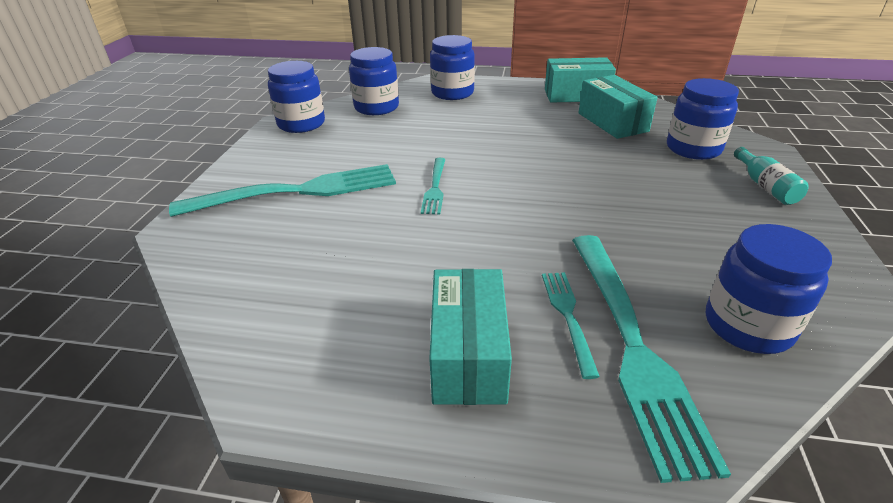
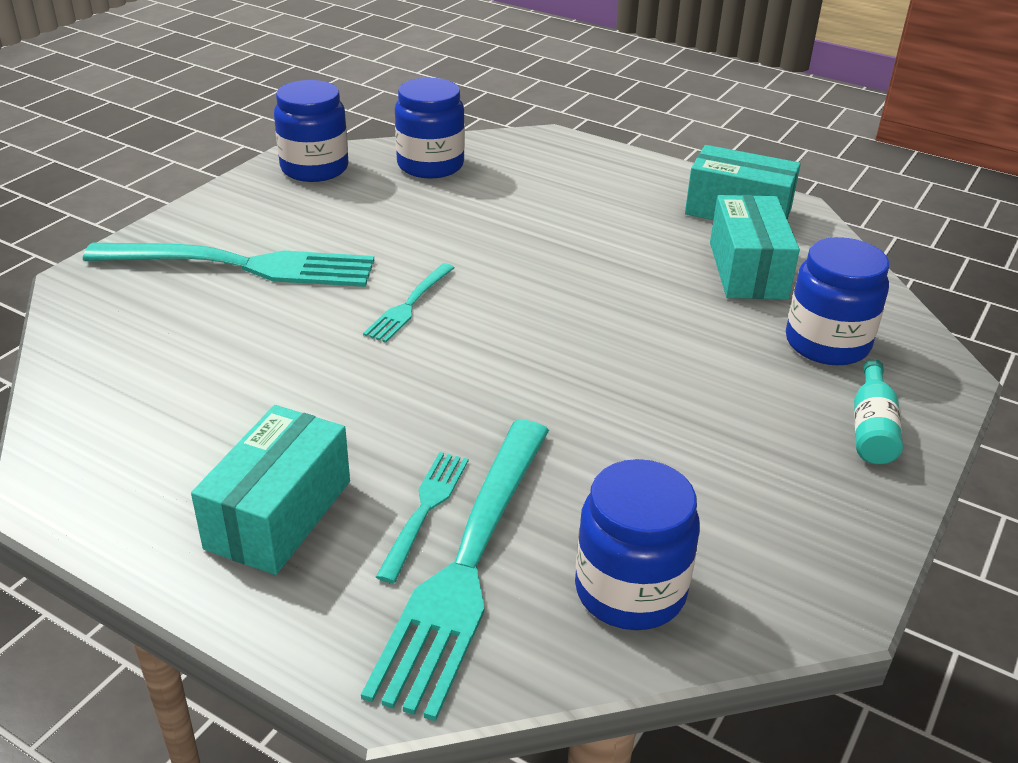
camera: 20 degrees right, 0 degrees up
blue jar [430,35,475,100] -> none

